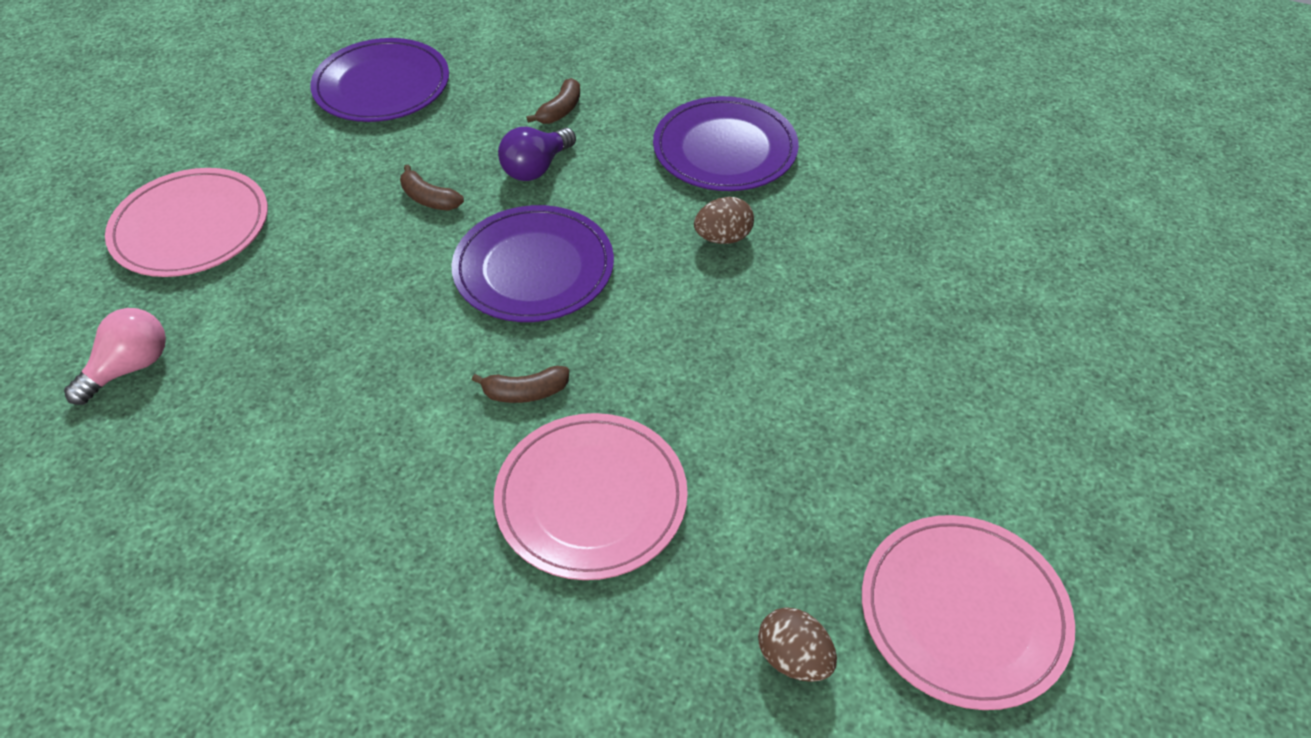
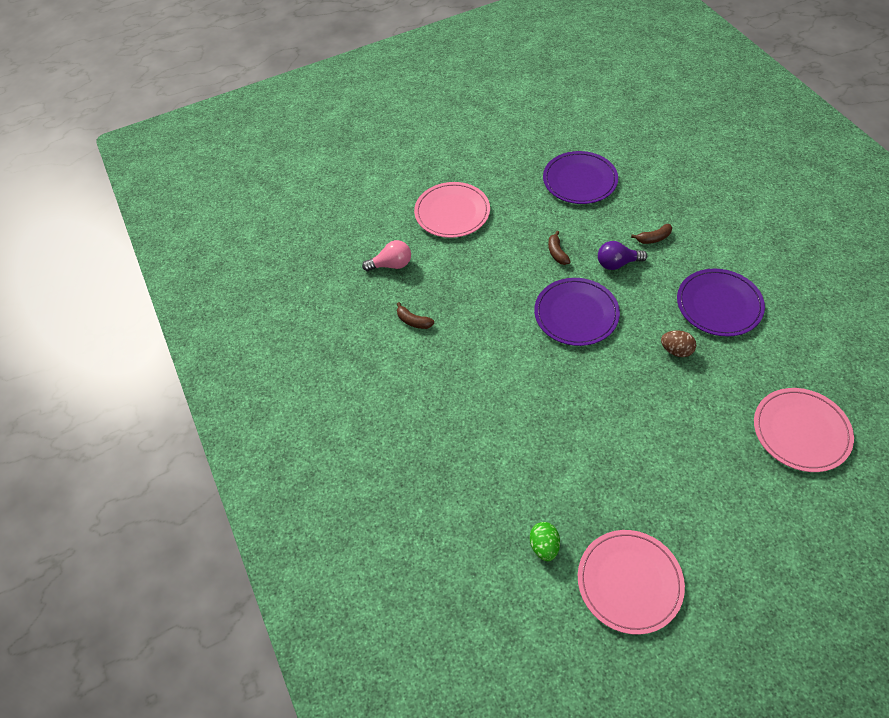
camera: 45 degrees right, 5 degrees up
brown banana [472,366,569,403] -> brown banana moved to [397,302,434,329]
pink plate [494,413,688,580] -> pink plate moved to [754,388,854,472]
brown egg [758,607,837,682] -> green egg [530,522,560,561]

